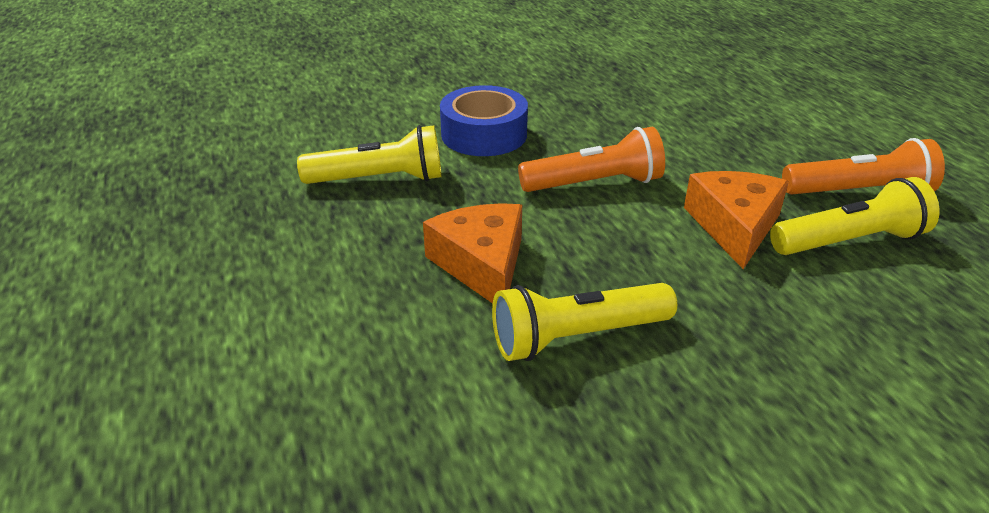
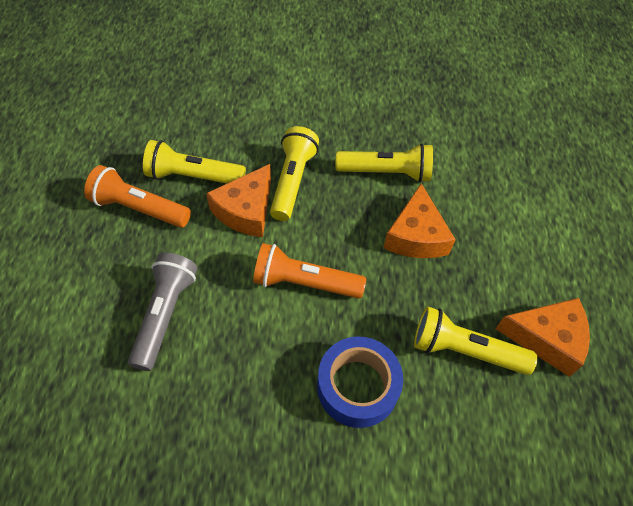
camera: 160 degrees left, 20 degrees up
none -> grey flashlight [128,253,198,371]
none -> yellow flashlight [270,126,319,221]
none -> orange cheese [496,298,590,377]

